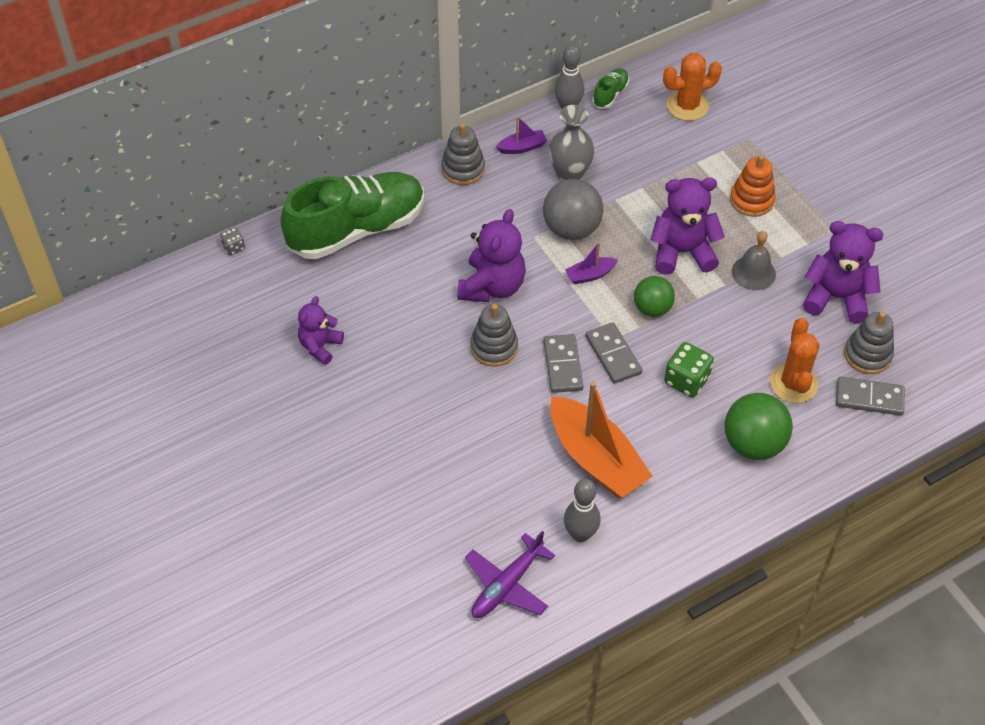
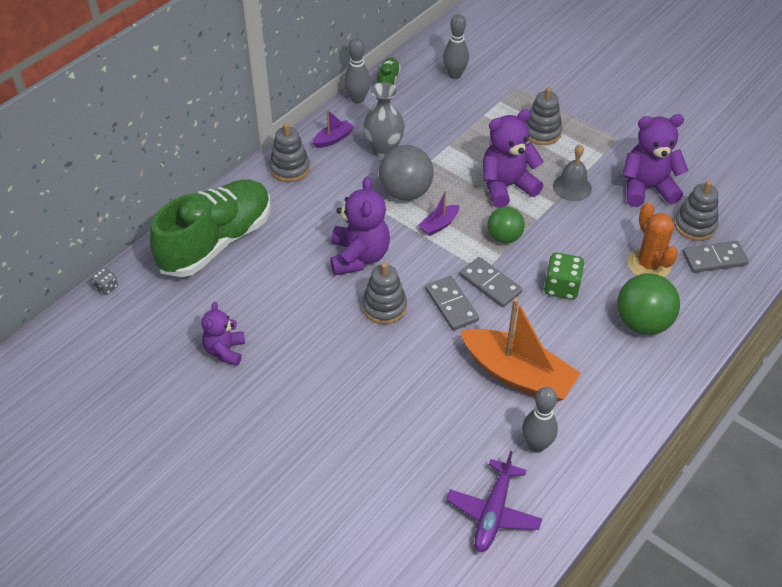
camera: 20 degrees left, 5 degrees down
orange cactus [663,53,722,121] -> grey bowling pin [443,14,469,79]
orange stacking toy [730,155,775,217] -> grey stacking toy [525,87,562,145]

